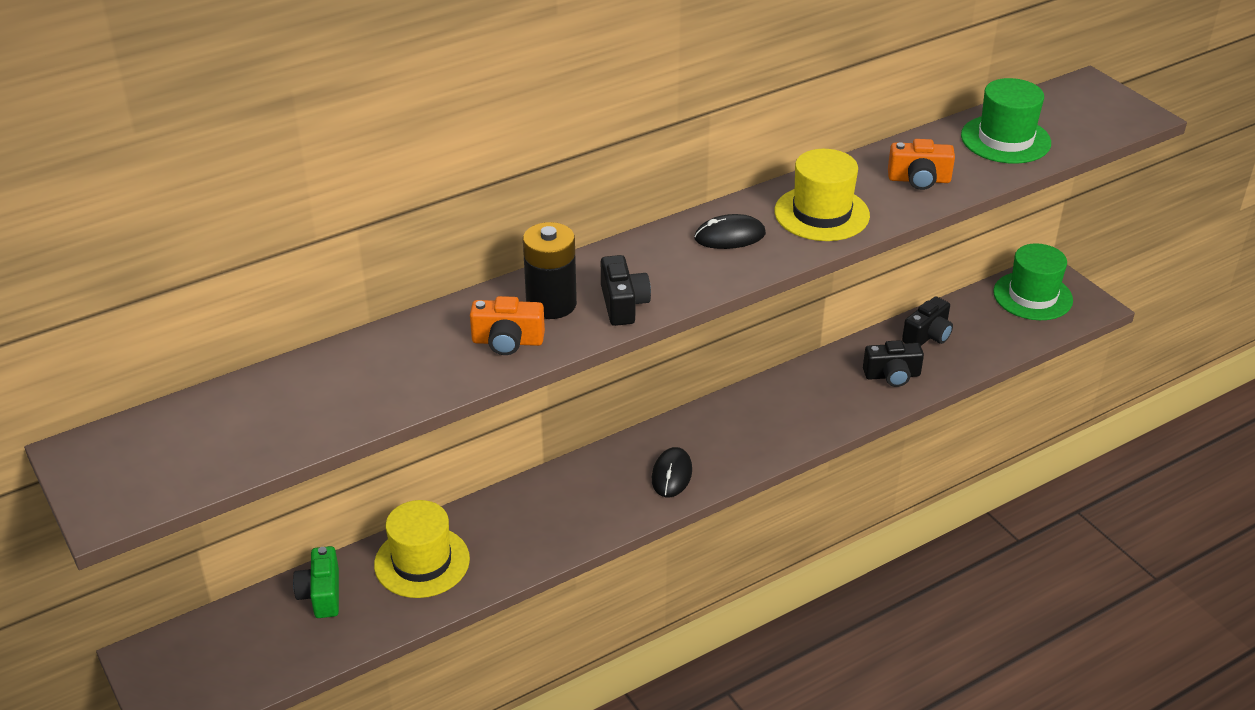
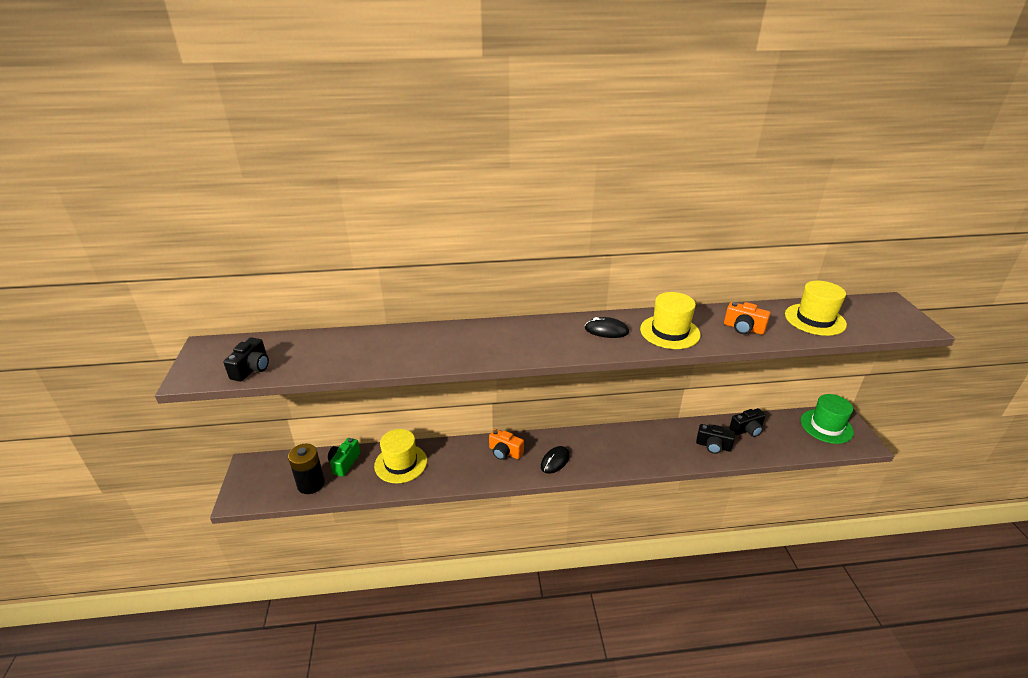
camera: 25 degrees right, 5 degrees down
orange camera [470,296,545,355] -> orange camera moved to [489,429,524,460]
black battery [523,222,577,319] -> black battery moved to [288,444,325,494]
black camera [601,255,651,326] -> black camera moved to [223,337,269,381]
green hat [961,78,1051,164] -> yellow hat [785,281,847,336]

